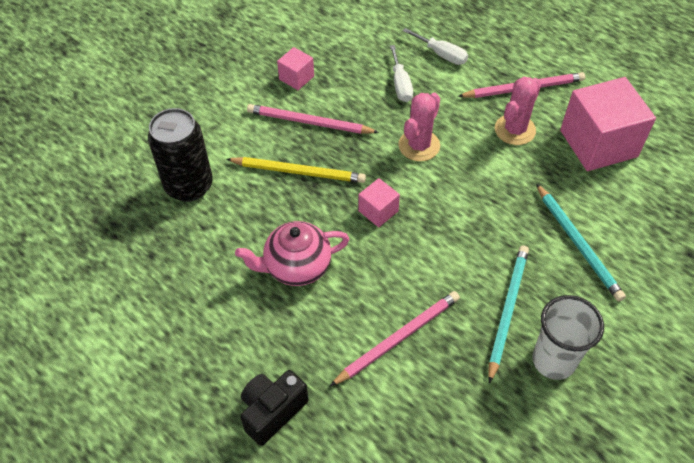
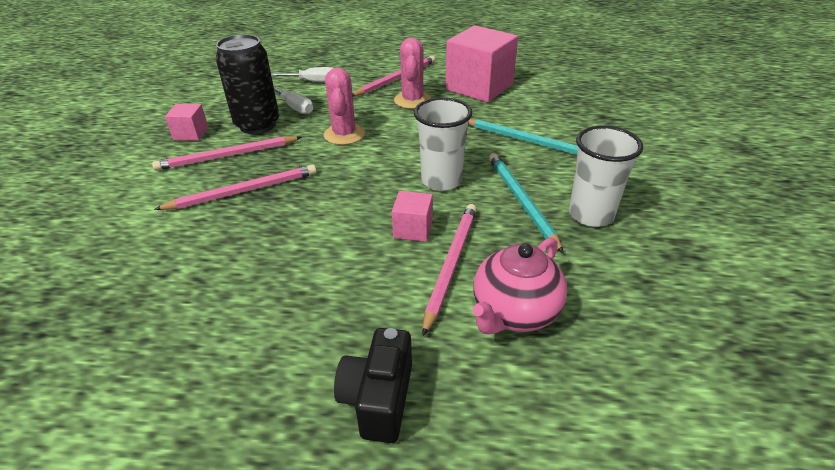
camera: 35 degrees left, 15 degrees down
black can [148,108,213,202] -> black can moved to [216,34,279,134]
yellow pencil [226,157,366,183] -> pink pencil [154,164,317,210]
pink teapot [235,221,349,286] -> pink teapot moved to [473,237,567,334]
pink cube [358,178,400,227] -> pink cube moved to [392,191,433,242]
none -> white cup [414,97,472,191]

